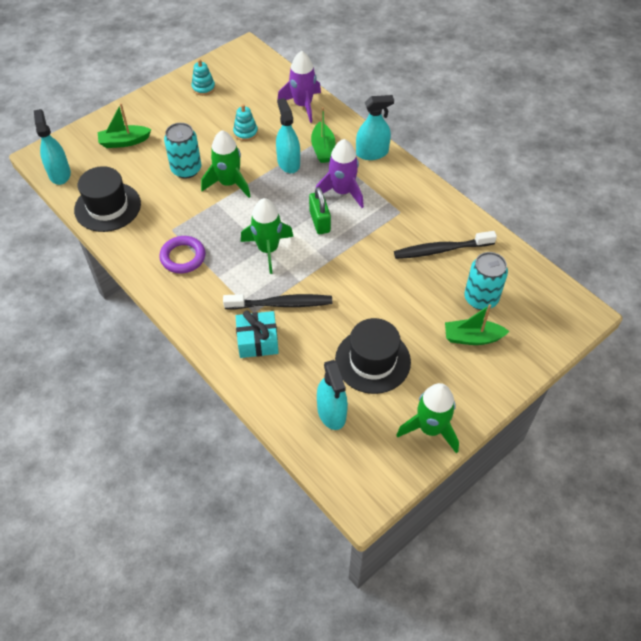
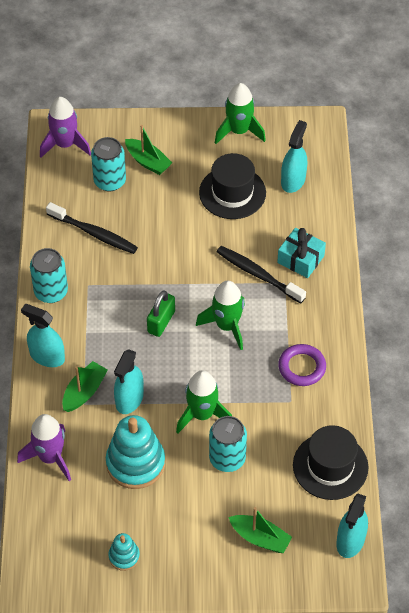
camera: 140 degrees left, 0 degrees up
turquoise stacking toy [233,104,258,141] -> turquoise stacking toy [106,415,165,489], size x1.97
purple rocket [316,139,364,208] -> purple rocket moved to [40,97,91,158]
none -> turquoise can [30,248,68,303]

